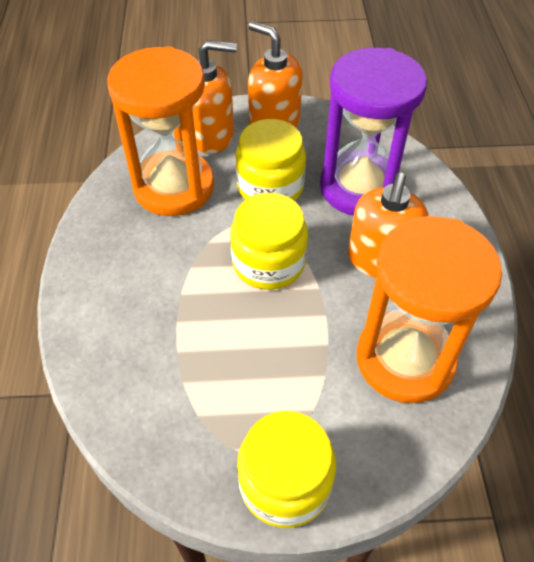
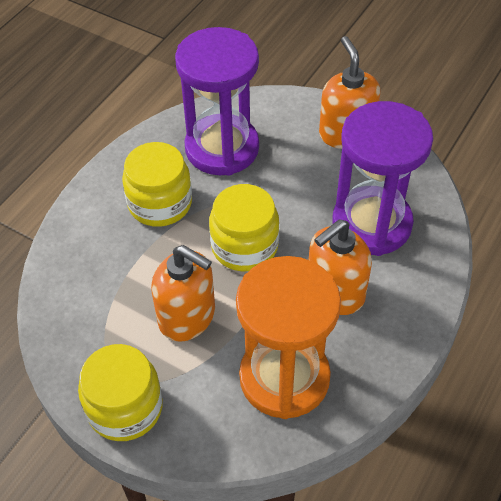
camera: 35 degrees right, 0 degrees up
orange hourglass [107,46,214,216] -> purple hourglass [175,27,259,176]
orange soap dispenser [193,40,237,154] -> orange soap dispenser moved to [151,245,215,342]
yellow jar [235,119,306,201] -> yellow jar moved to [122,142,192,227]

